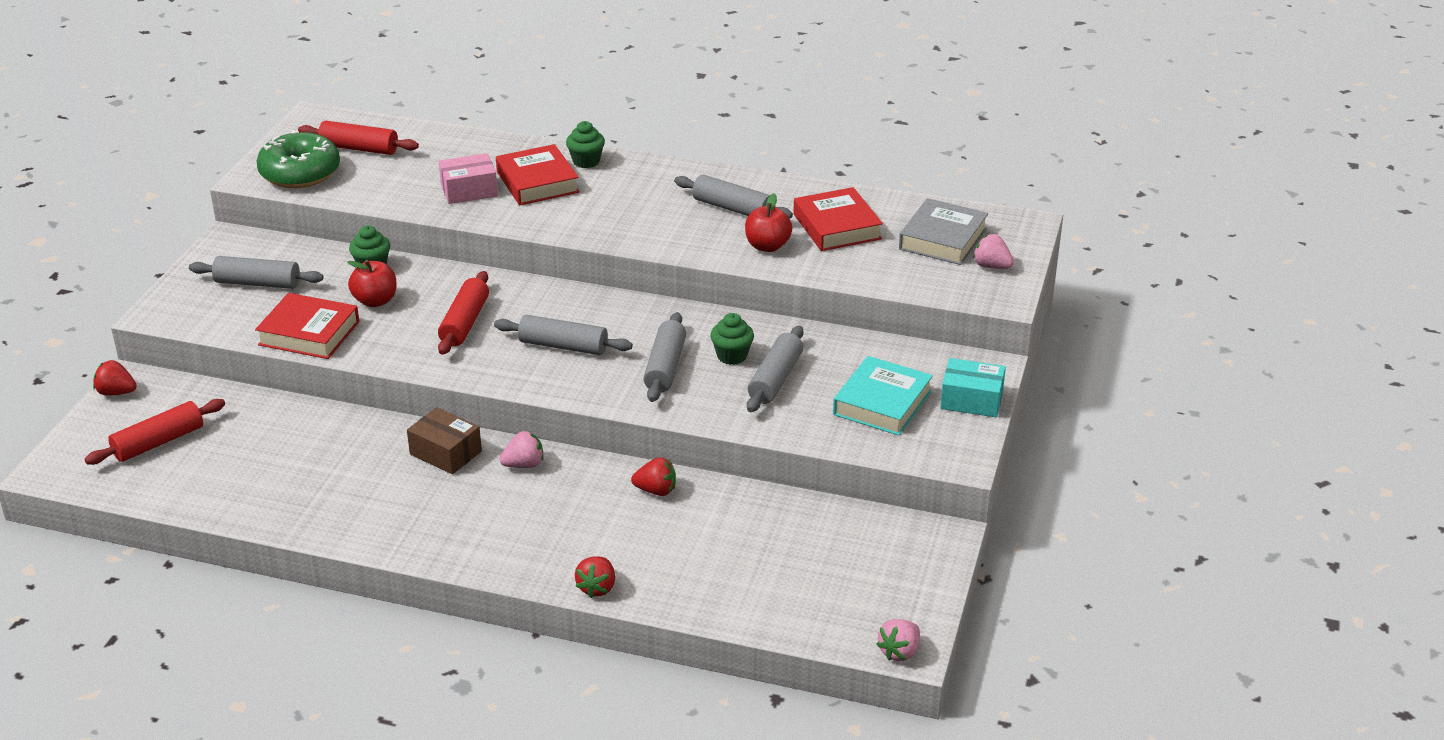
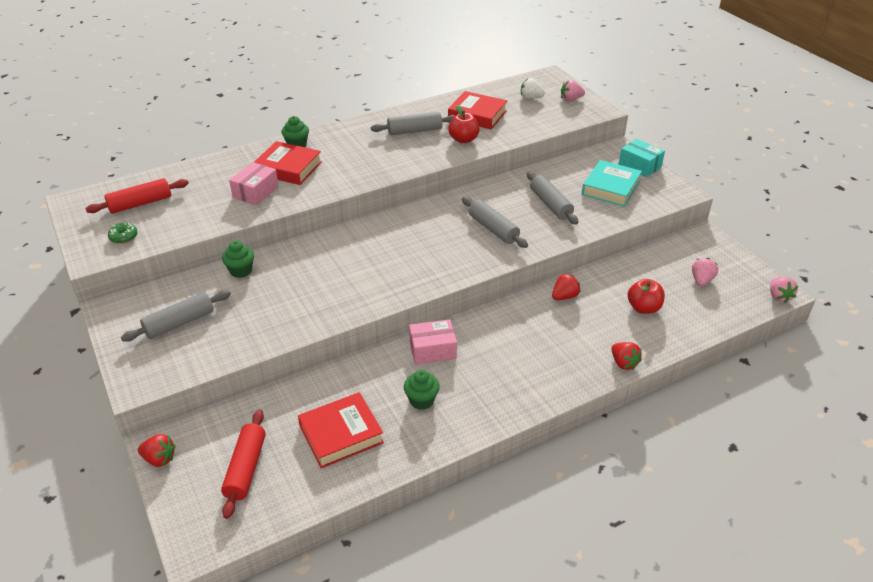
camera: 45 degrees left, 5 degrees up
red strawberry [93,360,137,396] -> red strawberry turned 135 degrees counterclockwise [138,434,176,467]
red book [255,293,359,359] -> red book moved to [298,392,384,468]
green donut [256,130,340,188] -> green donut [108,223,138,244], size x0.43
red apple [347,260,396,307] -> red apple moved to [628,279,665,314]
brown box [407,407,482,474] -> pink box [409,319,457,365]
red rolling pin [438,271,489,355] -> none
grey rolling pin [494,315,633,355] -> none
pink strawberry [499,431,543,468] -> pink strawberry moved to [692,258,718,286]
green cupcake [710,313,754,365] -> green cupcake moved to [404,370,440,410]
turquoise book [833,356,933,436] -> turquoise book turned 45 degrees clockwise [582,160,642,207]
grey book [899,198,988,265] -> white strawberry [521,78,545,99]
turquoise box [940,358,1006,417] -> turquoise box turned 75 degrees clockwise [619,139,665,177]

